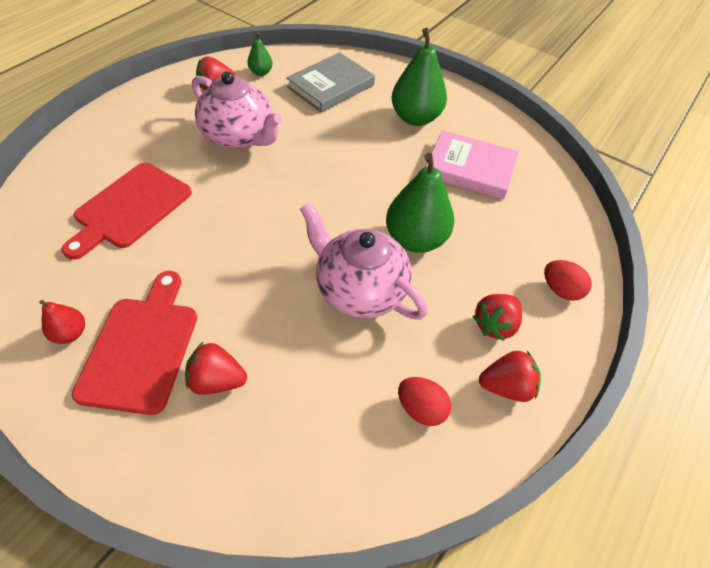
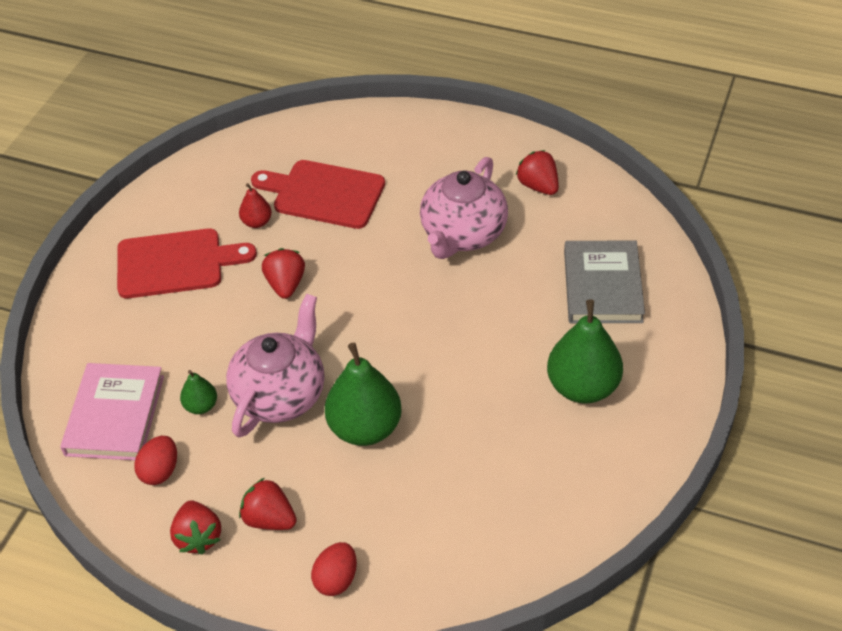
camera: 80 degrees right, 5 degrees down
red pear [39,300,85,344] -> red pear moved to [239,183,272,228]
red strawberry [185,342,247,395] -> red strawberry moved to [262,248,305,299]
green pear [247,32,273,76] -> green pear moved to [180,370,217,414]
grey book [286,52,375,113] -> grey book turned 60 degrees clockwise [564,241,645,323]
pink book [426,130,519,199] -> pink book moved to [60,363,164,460]

